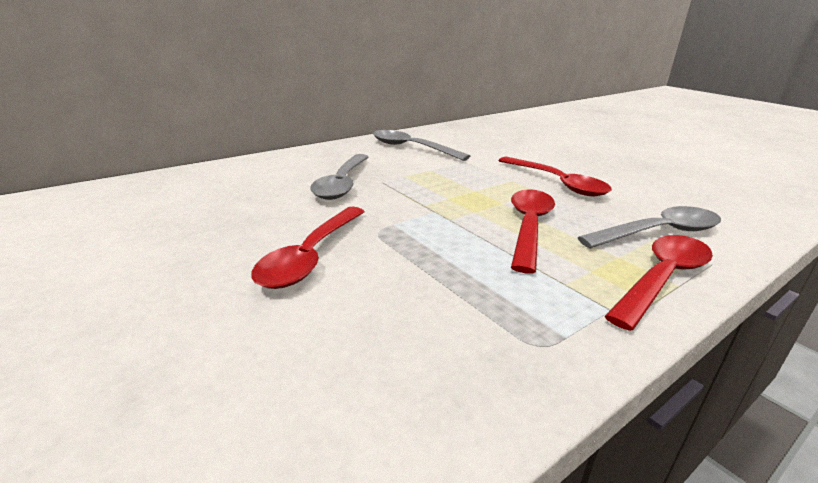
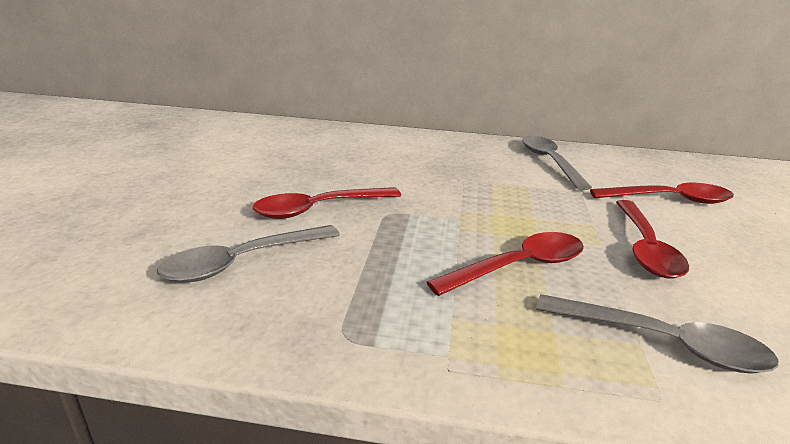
camera: 45 degrees right, 0 degrees up
grey spoon [310,154,368,200] -> grey spoon moved to [157,225,340,283]
red spoon [605,235,713,331] -> red spoon moved to [590,183,734,204]

